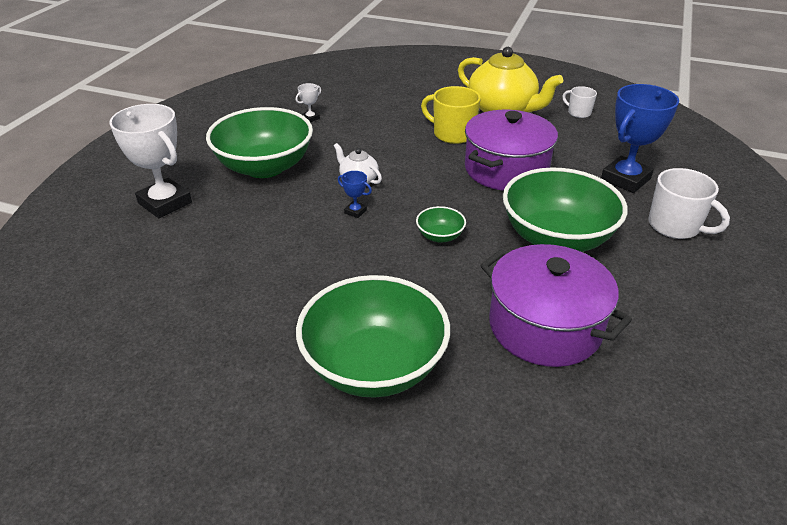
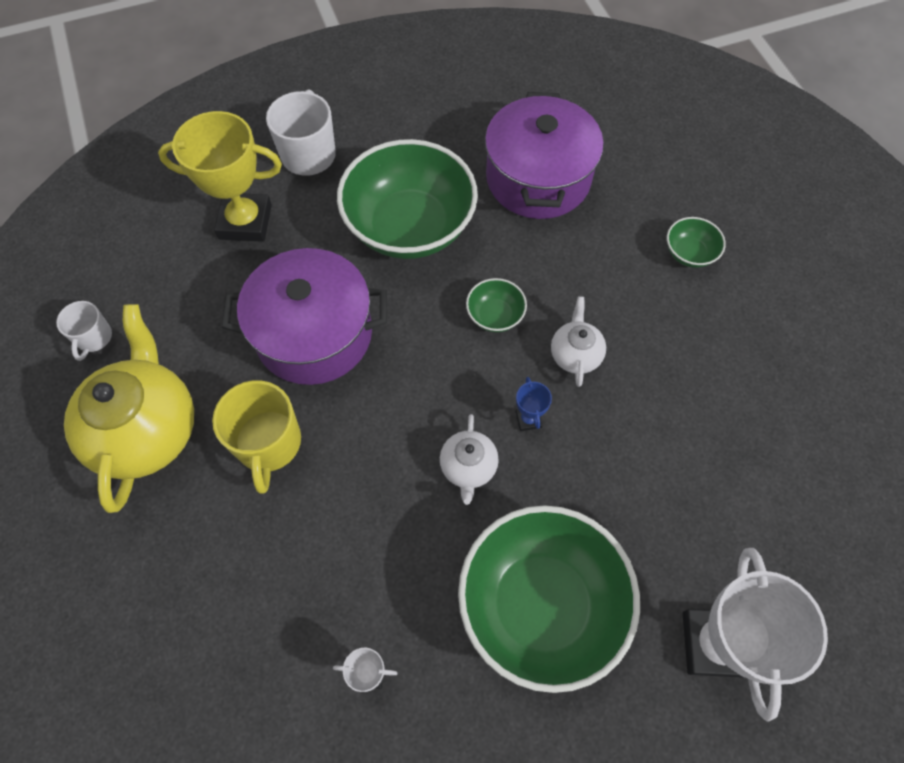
camera: 130 degrees left, 25 degrees up
green bowl [296,275,450,398] -> green bowl [667,217,726,268], size x0.42
blue trophy [601,84,679,193] -> yellow trophy [158,111,282,242]
none -> white teapot [551,296,606,387]

